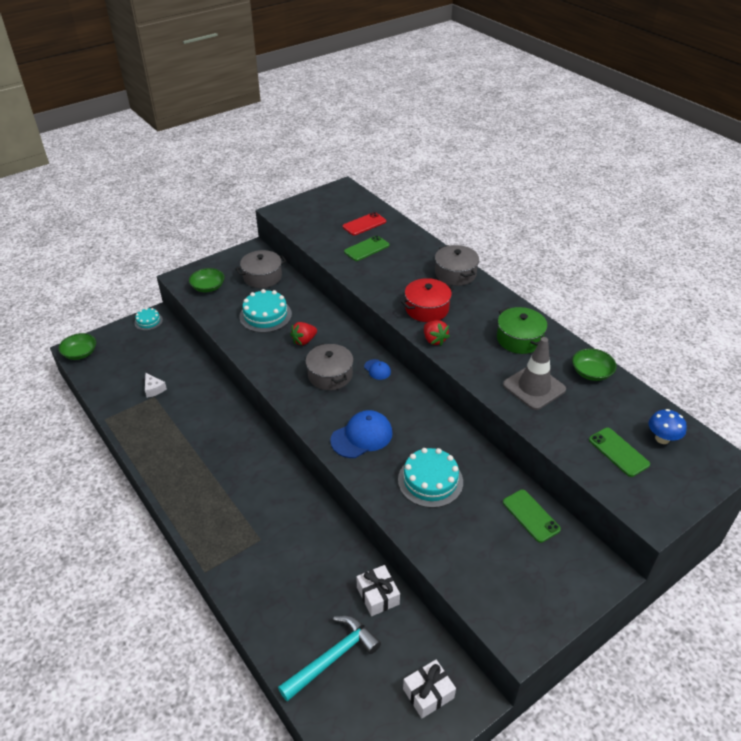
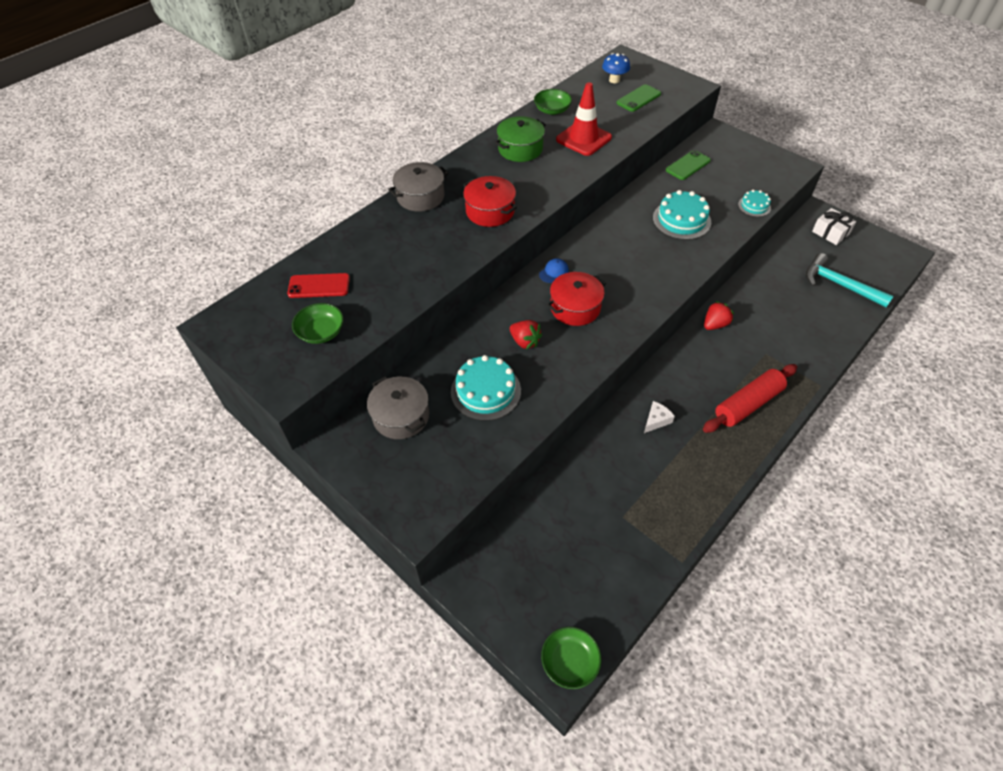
camera: 100 degrees left, 10 degrees up
turquoise cake [134,308,163,331] -> turquoise cake moved to [738,190,771,217]
white cheese [145,373,167,398] -> white cheese moved to [644,401,675,433]
green bowl [189,268,225,292] -> green bowl moved to [292,303,344,344]
grey pot [305,343,354,390] -> red pot [547,272,606,326]
blue cap [330,410,392,458] -> none
red phone [343,212,386,235] -> red phone turned 45 degrees counterclockwise [287,273,350,298]
green phone [344,235,389,261] -> none
white gift [357,565,400,616] -> none
red strawberry [424,320,450,346] -> red strawberry moved to [704,301,734,330]
grey traffic cone [503,337,566,410] -> red traffic cone [556,82,612,156]
none -> red rolling pin [703,364,797,433]

